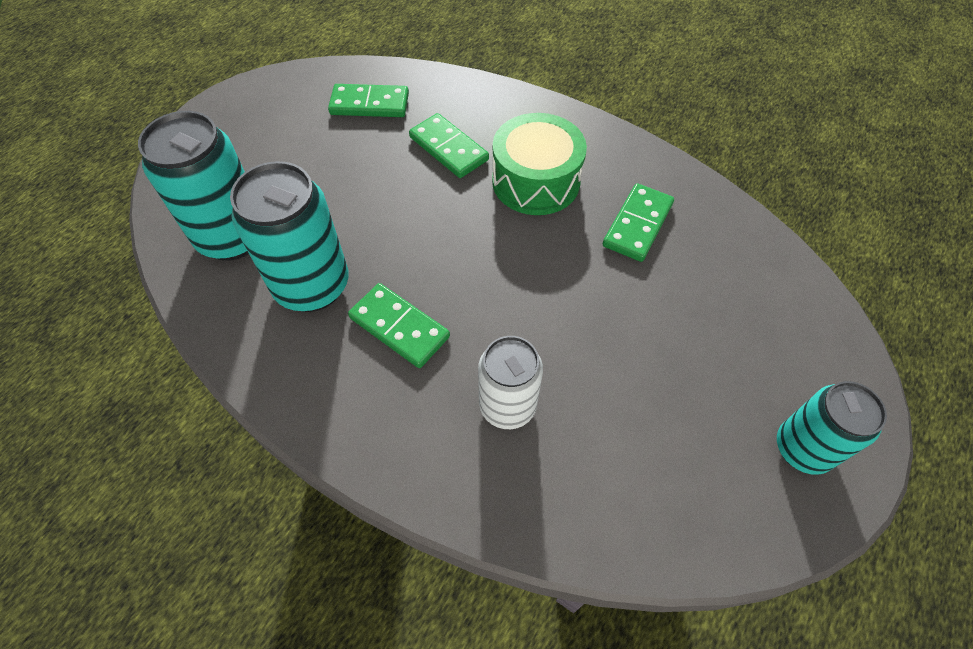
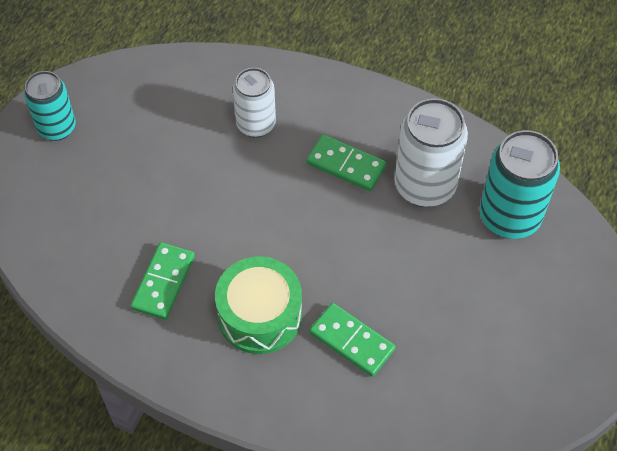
camera: 170 degrees right, 0 degrees up
turquoise can [230,161,349,312] -> white can [395,98,468,207]
green domino [328,84,409,117] -> none

